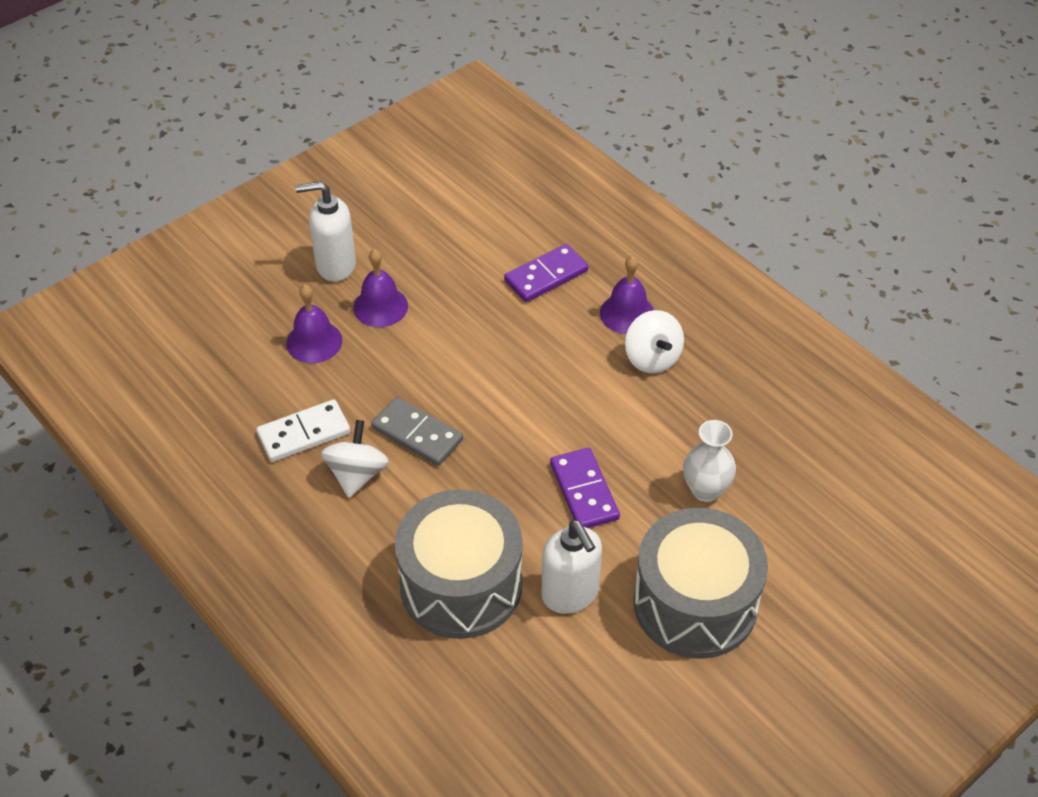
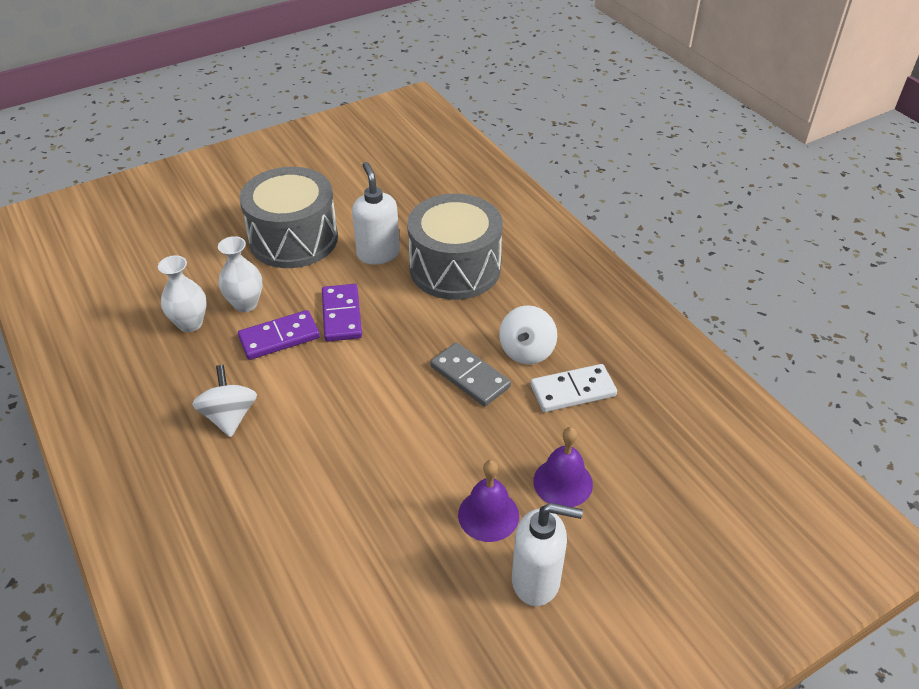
camera: 170 degrees left, 5 degrees down
purple domino [504,244,588,302] -> purple domino moved to [238,310,320,360]
purple bell [600,256,654,334] -> none
none -> white vase [158,255,207,332]

